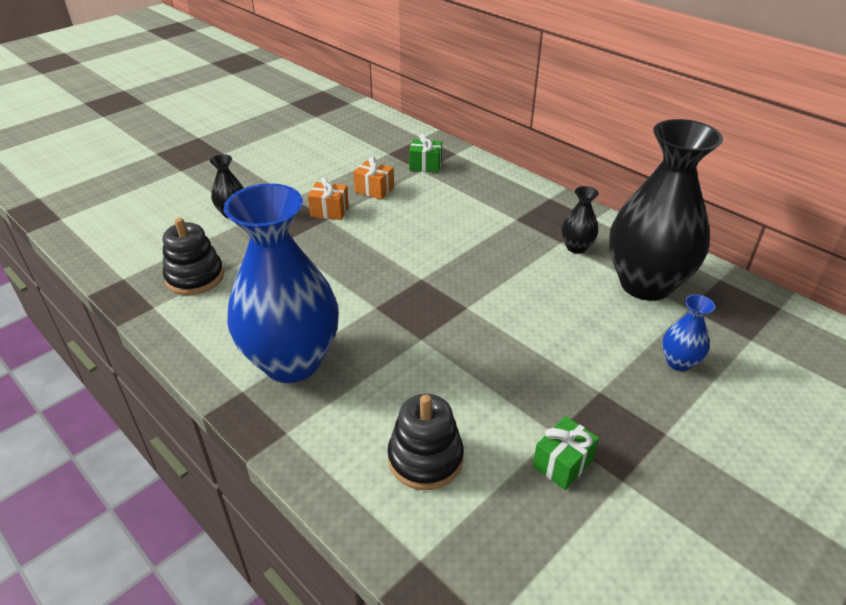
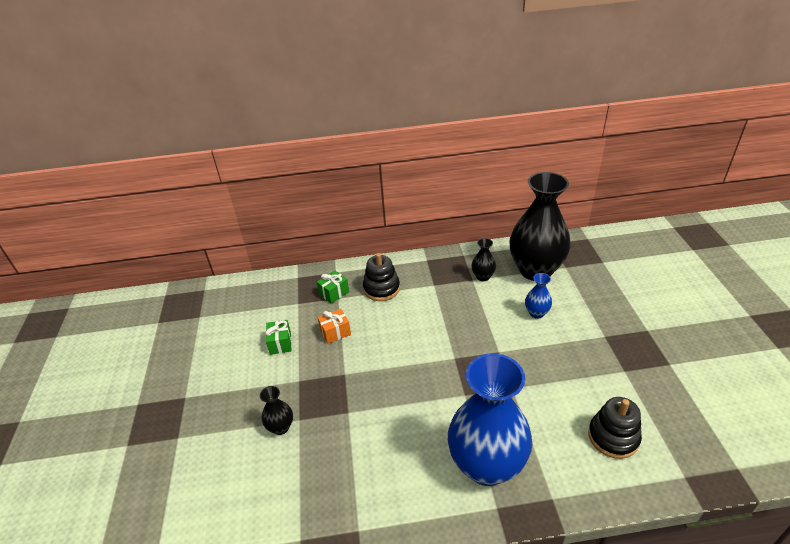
camera: 50 degrees left, 0 degrees up
black stacking toy [163,218,224,295] -> black stacking toy moved to [363,253,400,301]
orange gift [308,177,349,220] -> none
green gift [533,416,599,490] -> green gift moved to [265,320,292,355]
blue vase [662,294,715,371] -> blue vase moved to [525,273,552,319]

